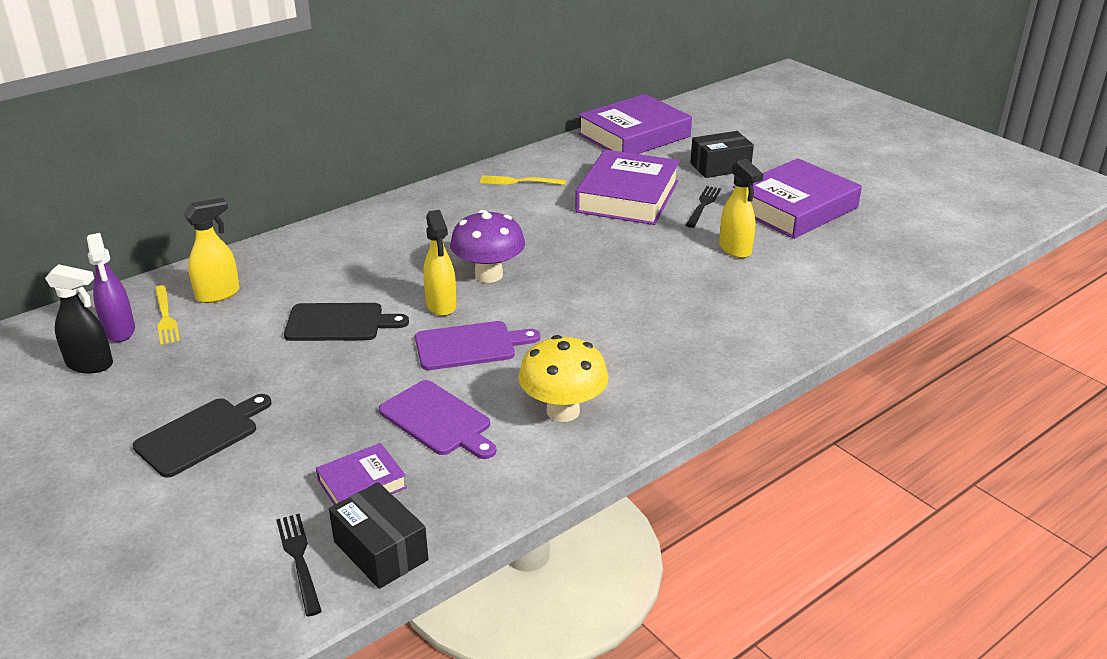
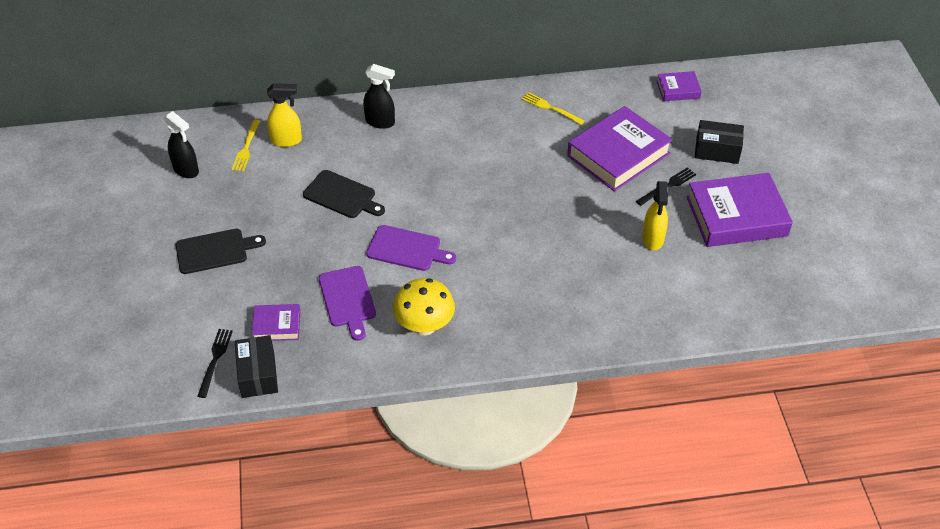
camera: 30 degrees right, 15 degrees up
purple spray bottle [87,233,135,342] -> none
yellow spray bottle [423,210,456,316] -> none
purple mushroom [450,210,525,283] -> none
purple book [578,94,692,154] -> purple book [657,71,702,101], size x0.49
none -> black spray bottle [363,64,395,129]

